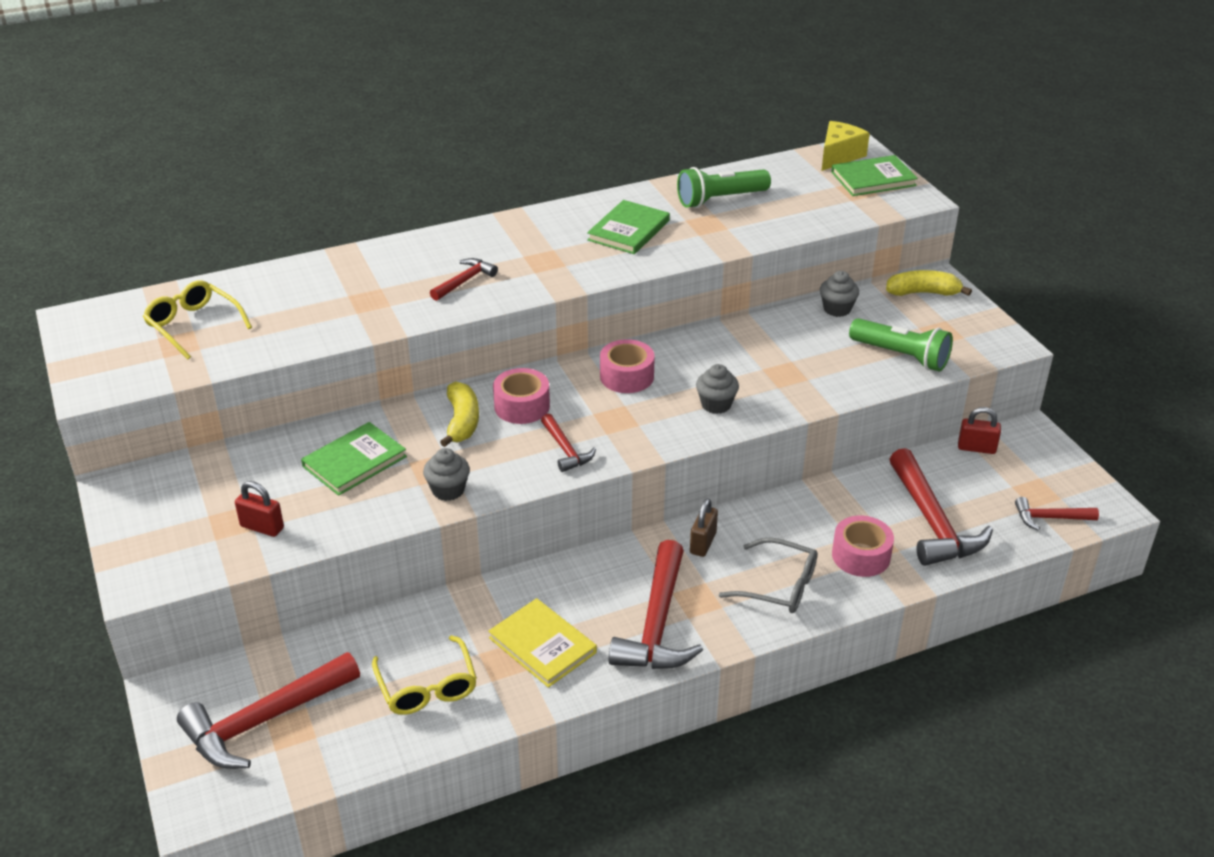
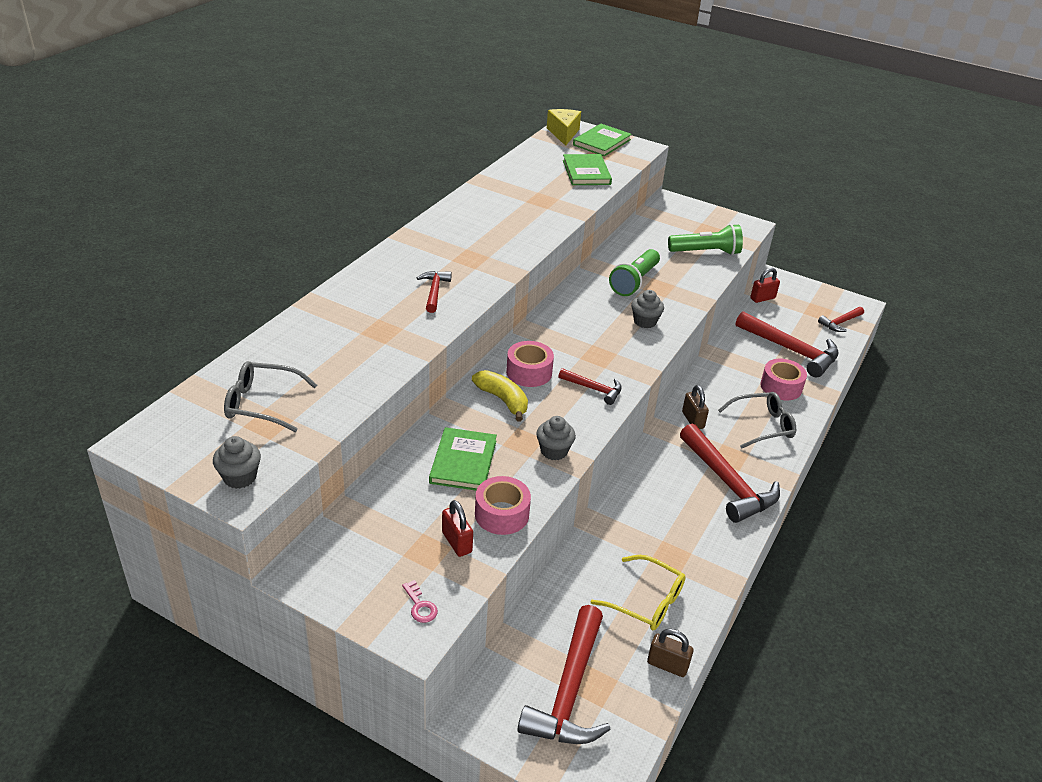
camera: 40 degrees left, 0 degrees up
yellow glasses [143,280,252,359] -> grey glasses [224,361,317,432]
red padlock [235,481,284,537] -> red padlock turned 75 degrees clockwise [442,500,473,557]
yellow book [488,598,597,688] -> none
green book [587,200,670,254] -> green book moved to [563,154,612,185]
pink tape [600,339,655,393] -> pink tape moved to [475,476,531,535]
green flashlight [677,167,771,208] -> green flashlight moved to [609,249,660,296]
grey cupcake [820,271,859,317] -> grey cupcake moved to [213,436,261,489]
yellow banana [886,270,972,296] -> none
none -> pink key [402,580,438,623]
none -> brown padlock [647,629,694,677]

